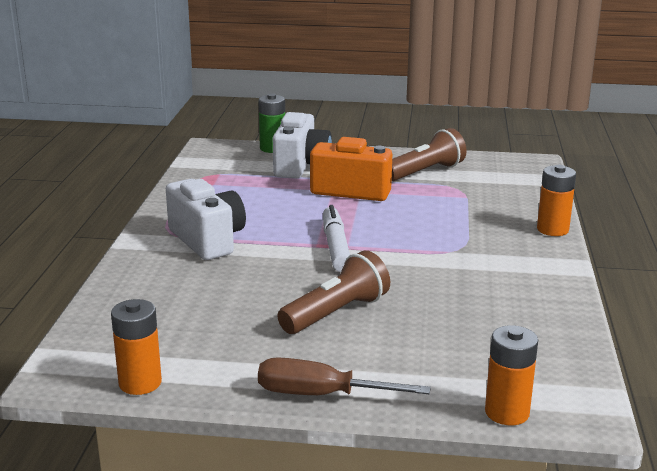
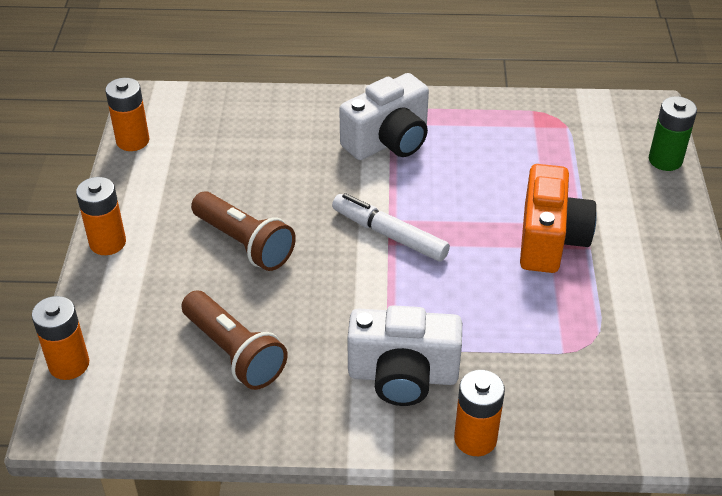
camera: 85 degrees right, 20 degrees up
brown screwdriver [258,357,431,395] -> orange battery [76,177,126,255]
white camera [273,112,332,178] -> white camera moved to [347,305,462,406]
white marker [323,205,350,272] -> white marker turned 135 degrees counterclockwise [332,193,450,262]
brown flashlight [392,128,467,181] -> brown flashlight moved to [182,291,288,390]

